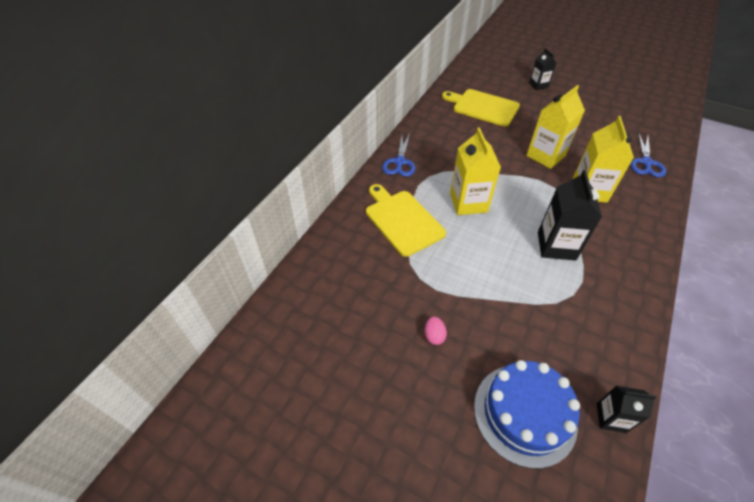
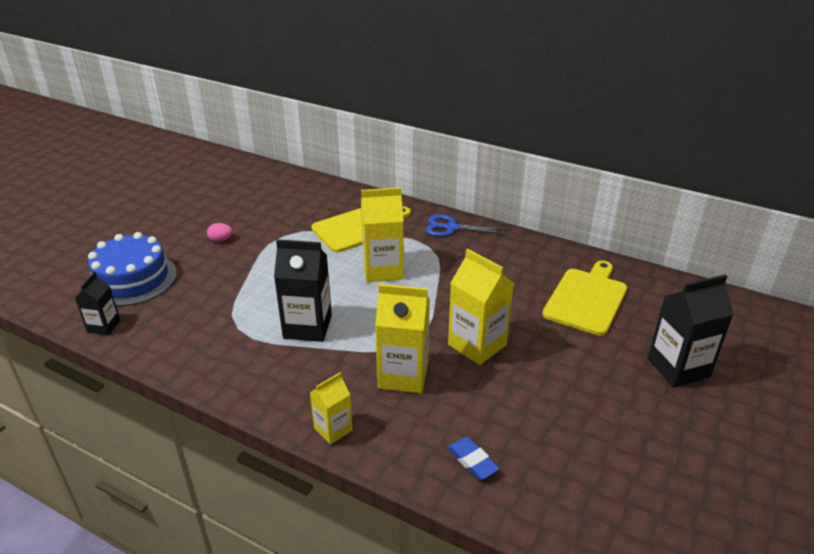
camera: 90 degrees right, 15 degrees down
black carton [529,48,556,90] -> black carton [648,274,734,387], size x1.73
blue scissors [631,133,666,178] -> blue eraser [448,437,500,480]
none -> yellow carton [310,373,353,445]

